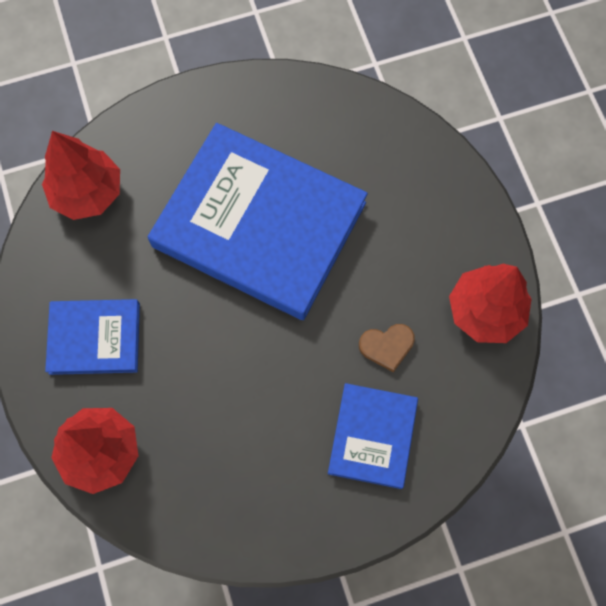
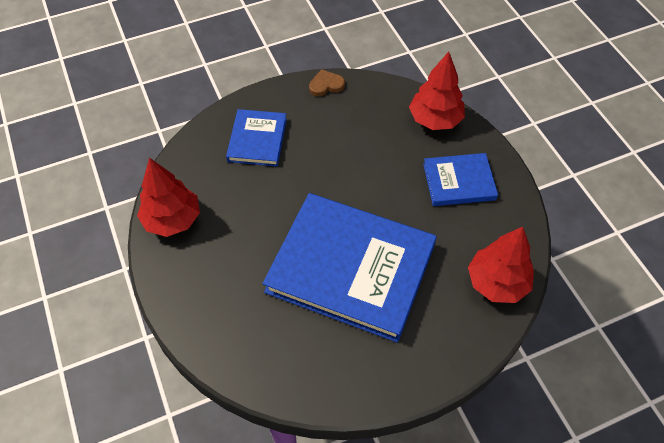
camera: 175 degrees right, 15 degrees down
brown heart [359,324,415,372] -> brown heart moved to [309,69,345,96]

